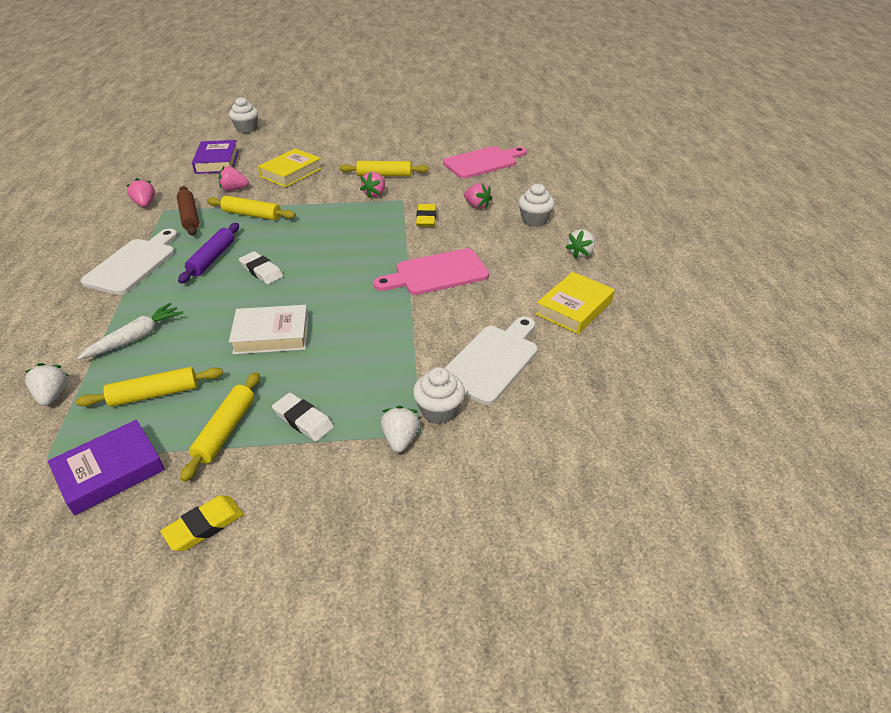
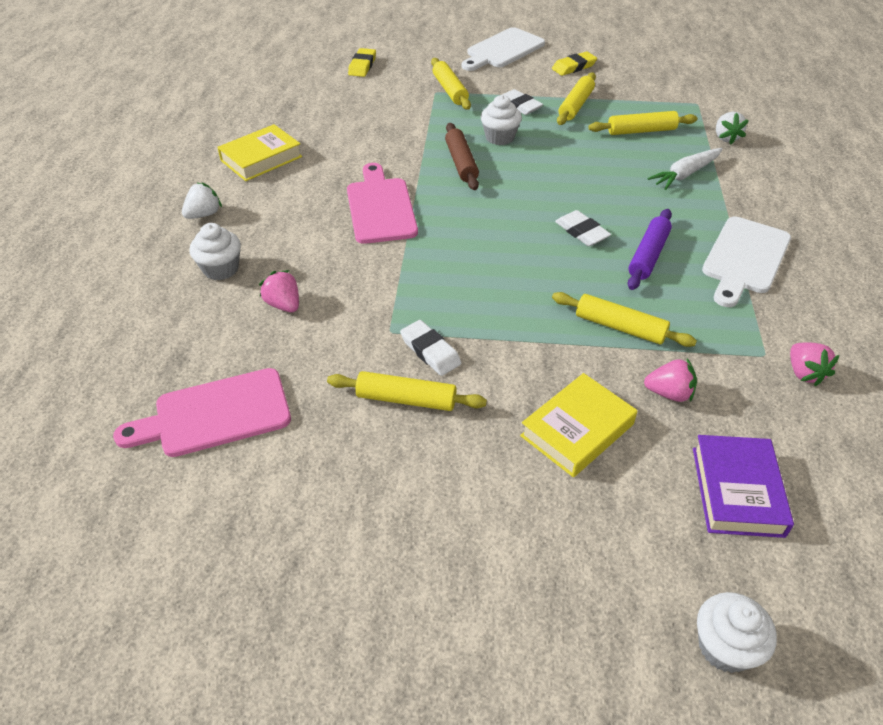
camera: 170 degrees left, 5 degrees up
purple book [48,420,165,516] -> none
brown rolling pin [177,186,199,236] -> brown rolling pin moved to [445,123,479,190]
white book [229,305,309,354] -> none
pink strawberry [360,172,385,198] -> white eraser [400,320,461,376]
pink cutting board [373,248,489,295] -> pink cutting board turned 90 degrees counterclockwise [347,163,418,244]
white strawberry [381,406,420,453] -> yellow rolling pin [431,58,471,110]
white cupcake [413,367,465,424] -> white cupcake moved to [481,95,522,145]
yellow eraser [416,204,436,227] -> yellow eraser moved to [348,48,376,77]
white cutting board [444,316,538,405] -> white cutting board moved to [462,27,545,71]

